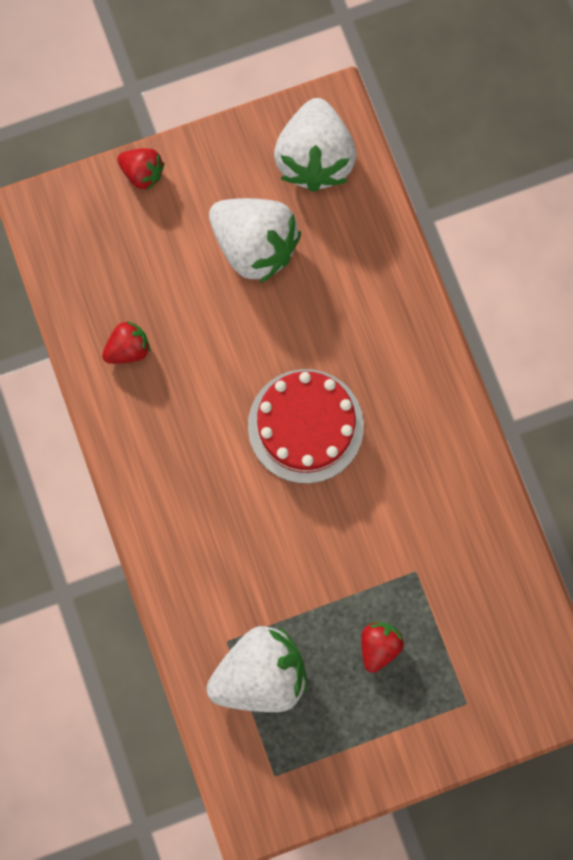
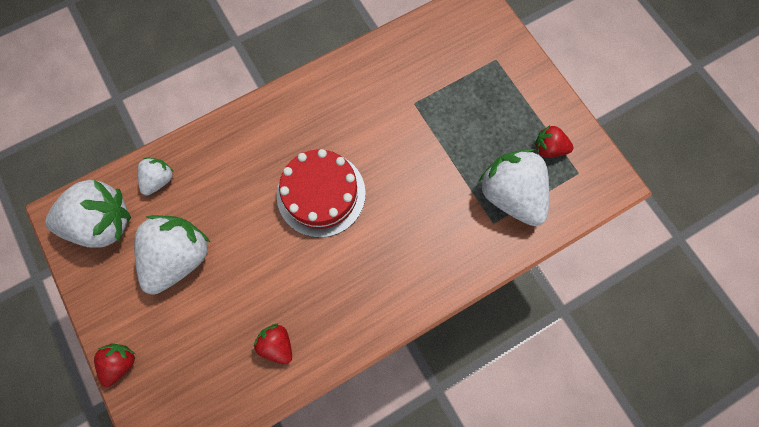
camera: 100 degrees left, 5 degrees down
red strawberry [361,622,404,673] -> red strawberry moved to [535,125,573,158]
none -> white strawberry [138,157,174,195]

